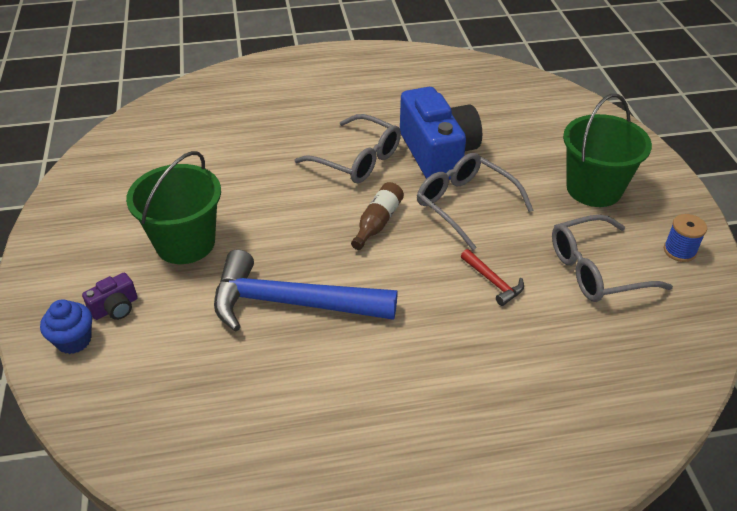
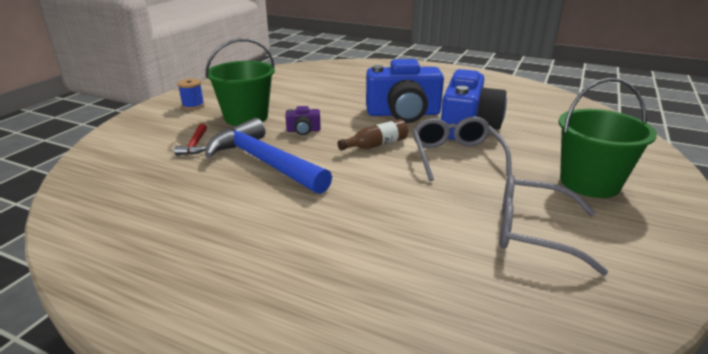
camera: 35 degrees right, 15 degrees down
blue cupcake [40,299,92,354] -> none
purple camera [82,273,138,320] -> purple camera moved to [285,106,321,135]
grey glasses [294,114,401,183] -> blue camera [366,59,444,123]
red hammer [461,249,524,306] -> red hammer moved to [174,124,207,155]
blue spool [664,214,707,262] -> blue spool moved to [178,79,204,110]

